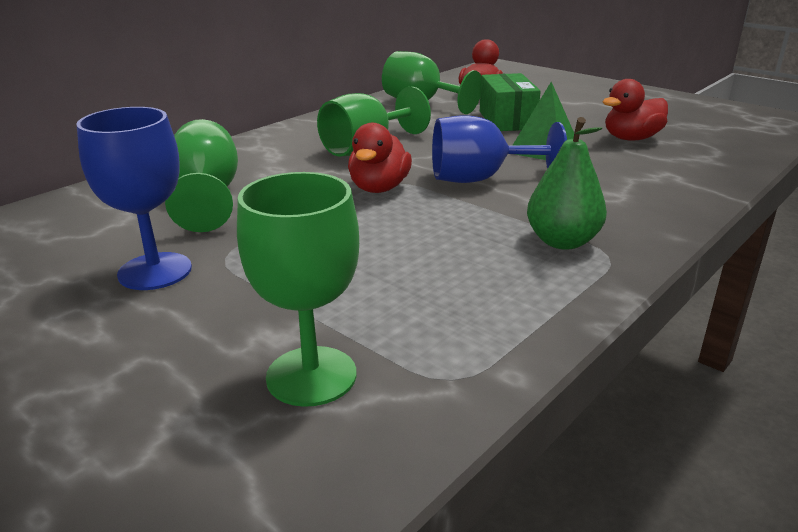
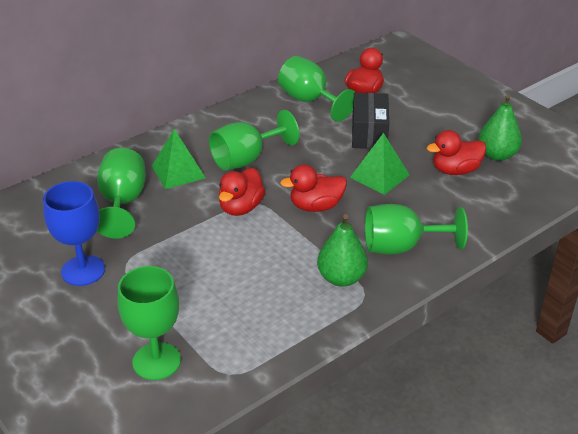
camera: 10 degrees right, 10 degrees up
blue goblet [432,115,567,183] -> red duck [280,164,347,212]
green box [480,73,541,131] -> black box [352,93,389,149]
none -> green pyramid [152,129,206,189]
none -> green goblet [365,204,468,254]
none -> green pear [478,95,522,161]

